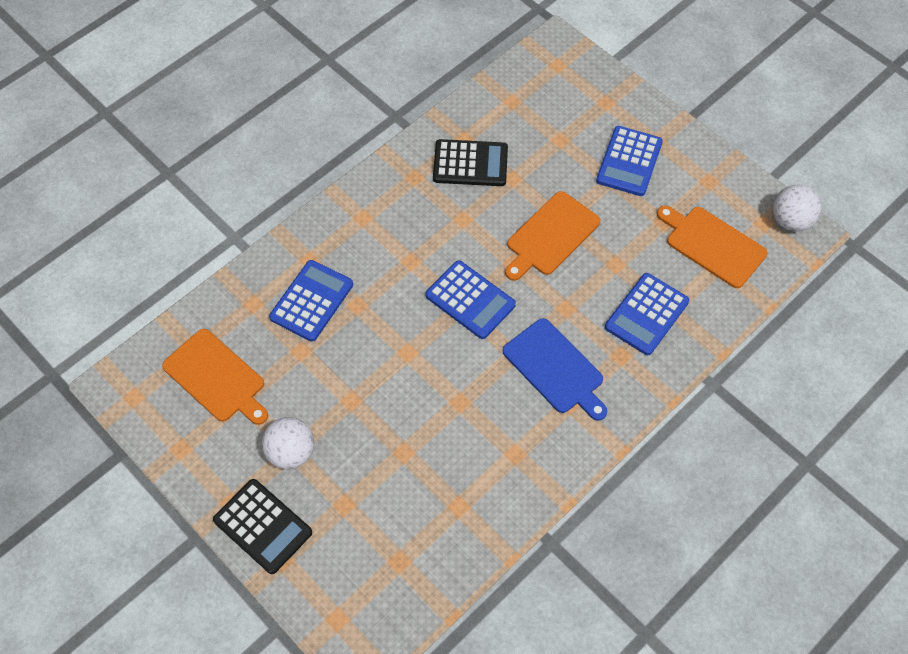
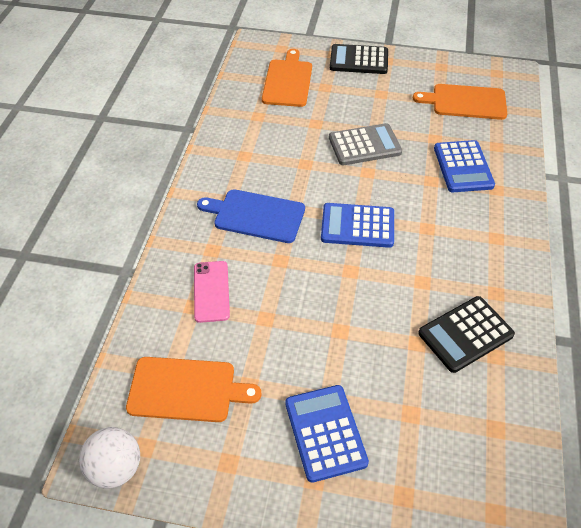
camera: 145 degrees right, 10 degrees down
white ball [262,417,314,469] -> none
orange cutting board [505,191,601,281] -> orange cutting board moved to [262,49,312,107]
blue calculator [605,273,689,355] -> pink phone [194,261,230,323]
none -> grey calculator [329,123,402,165]

